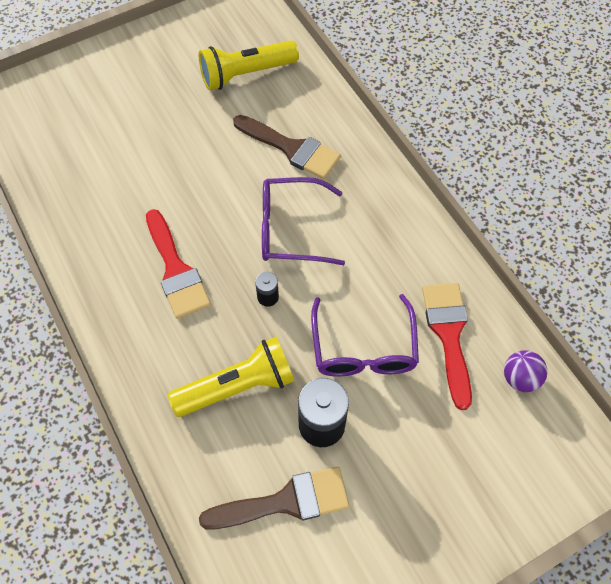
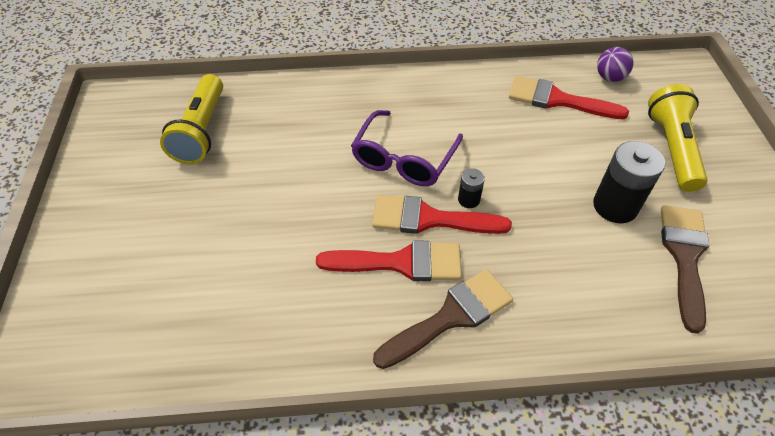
camera: 65 degrees left, 10 degrees down
yellow flashlight [168,337,294,417] -> yellow flashlight moved to [648,84,708,192]
brown brush [233,115,341,179] -> brown brush moved to [373,269,513,369]
purple glasses [311,294,419,377] -> none
none -> red brush [372,195,512,234]

